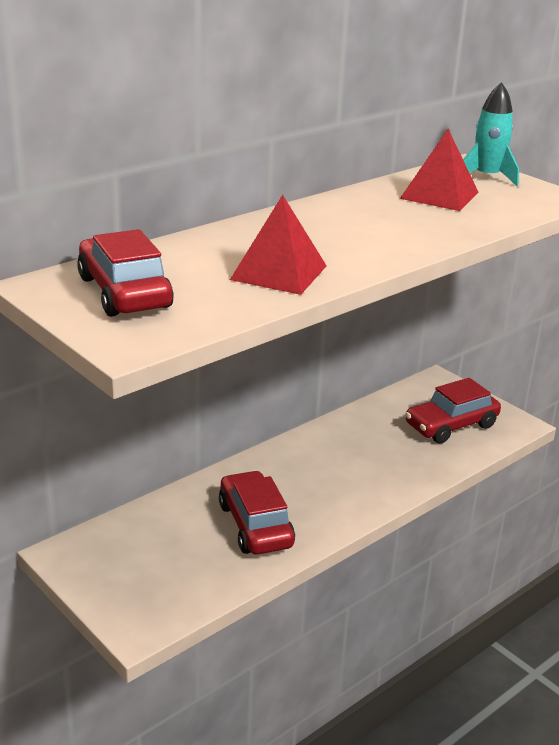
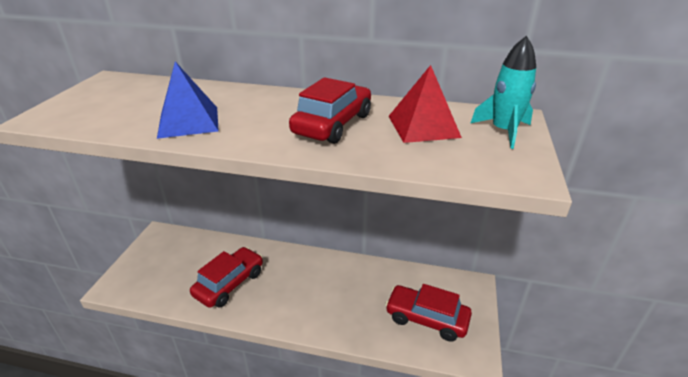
camera: 55 degrees right, 5 degrees up
red car [77,229,174,317] -> red car moved to [289,77,371,144]
red pyramid [230,195,327,295] -> blue pyramid [157,61,219,139]

